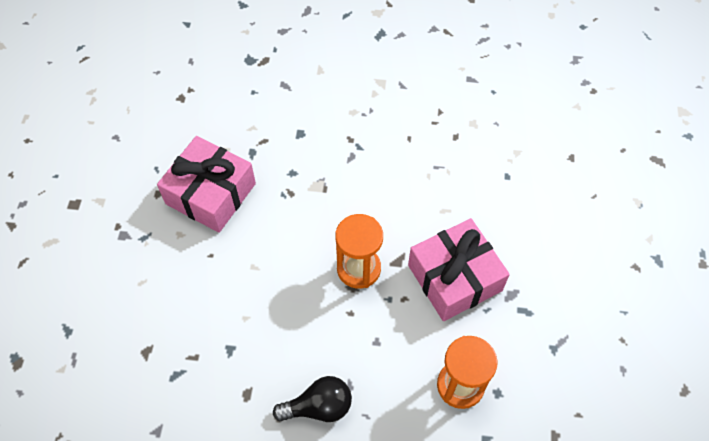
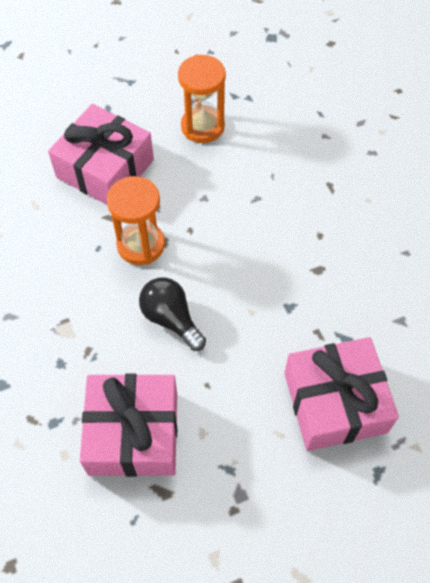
camera: 120 degrees left, 0 degrees up
black light bulb [273,376,352,422] -> black light bulb moved to [139,277,206,351]
none -> pink gift [284,337,399,451]

